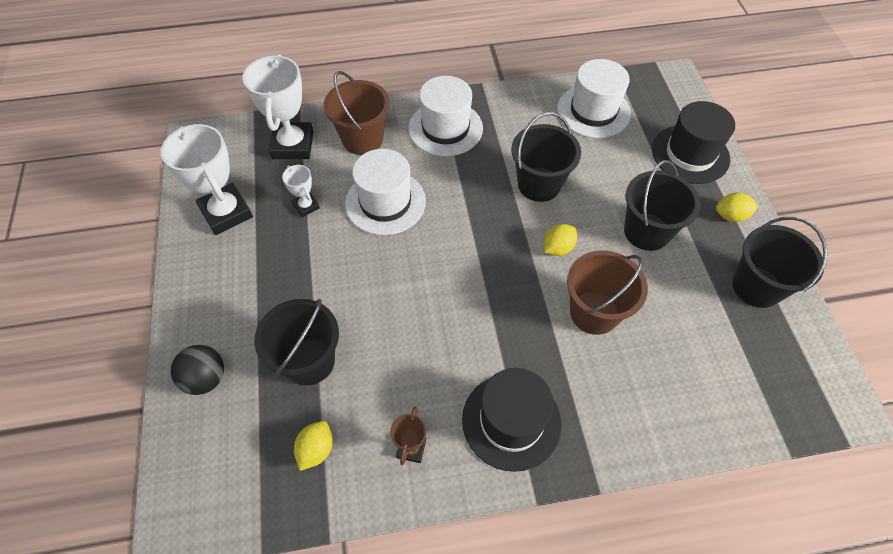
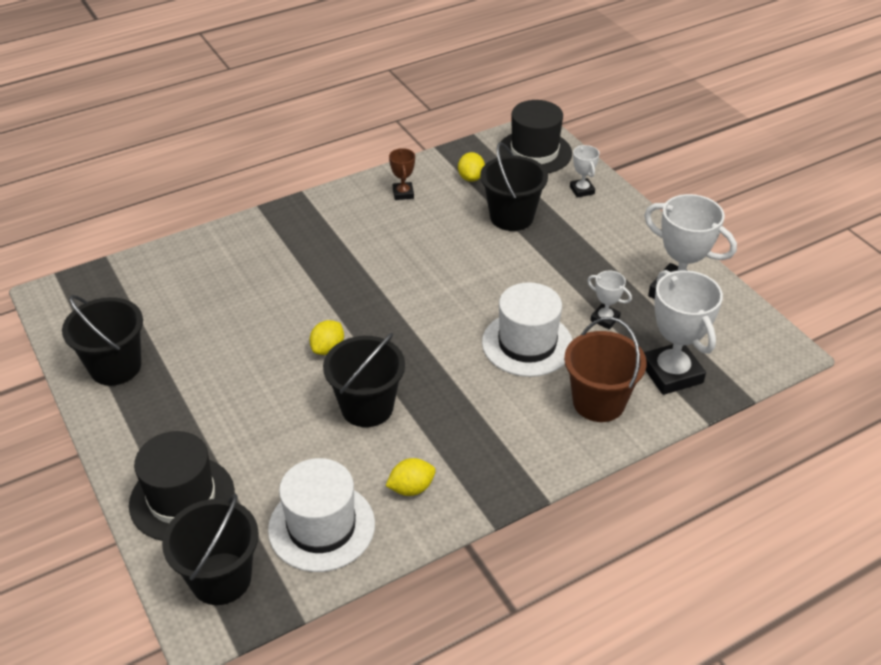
camera: 160 degrees right, 15 degrees down
black ball [171,345,224,395] -> white trophy [570,145,600,198]
white hat [408,76,483,156] -> none
black hat [462,368,561,472] -> black hat moved to [499,100,572,173]
brown bucket [567,250,648,335] -> none
black bucket [624,160,700,251] -> black bucket moved to [162,494,259,605]
yellow lemon [716,192,758,222] -> yellow lemon moved to [385,458,436,496]

